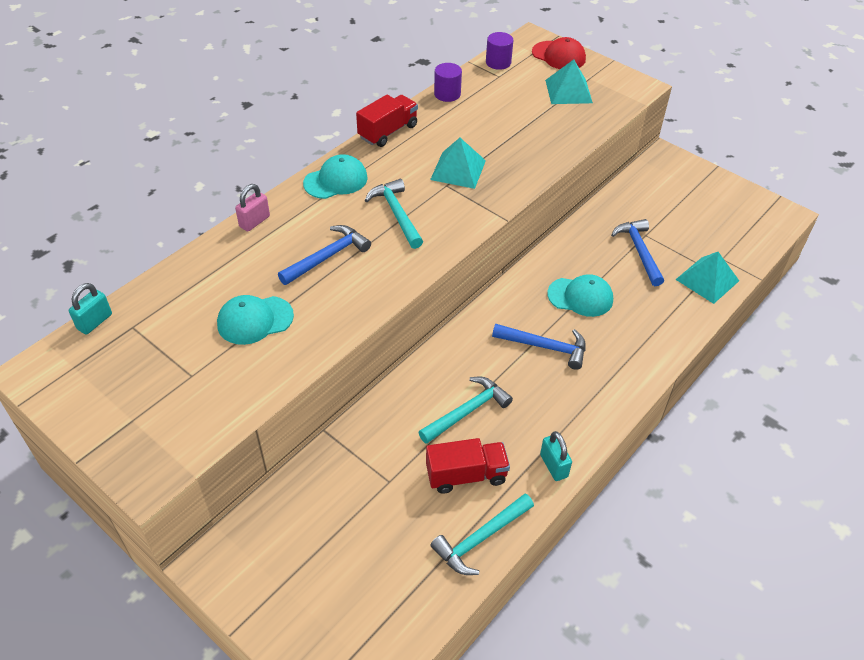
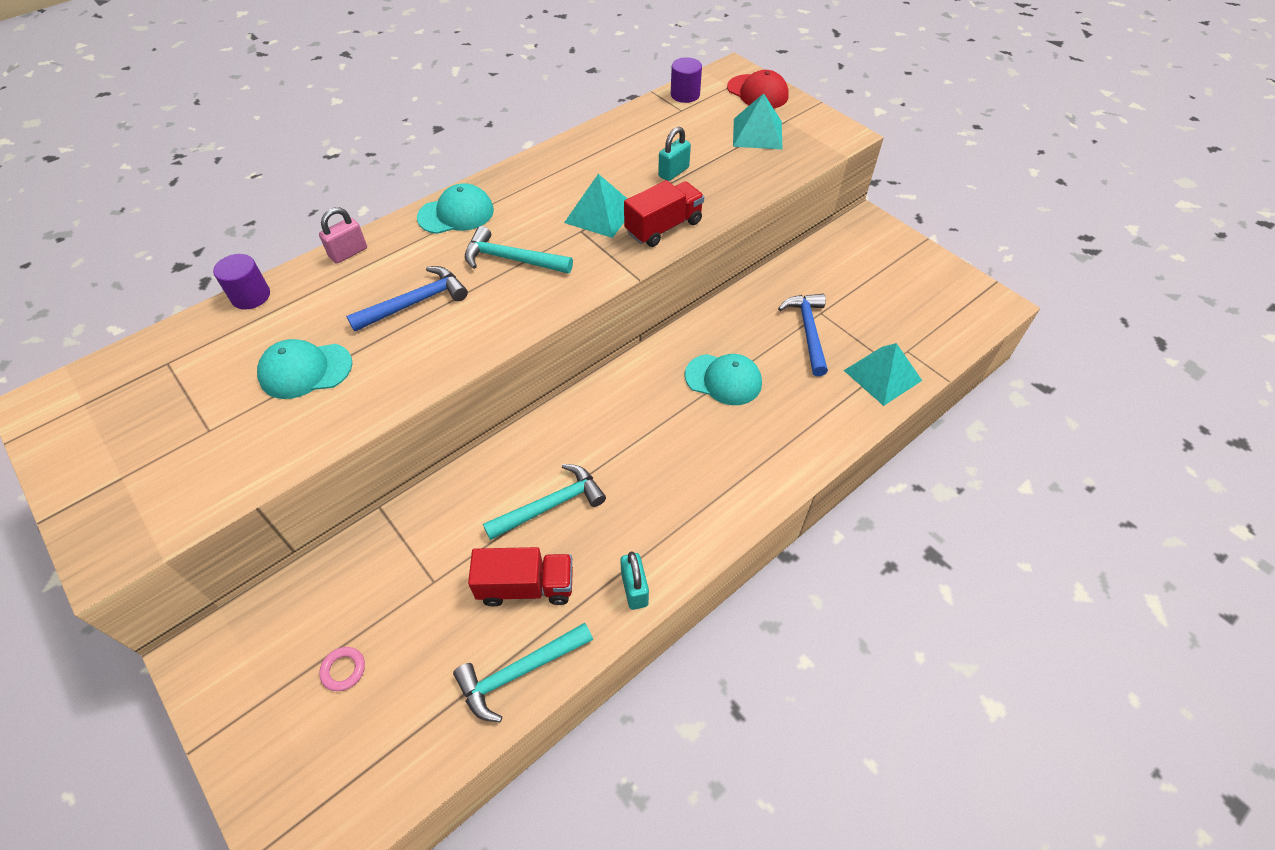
camera: 10 degrees right, 5 degrees up
turquoise padlock [69,283,112,335] -> turquoise padlock moved to [658,127,691,181]
red truck [356,95,418,147] -> red truck moved to [624,180,704,247]
turquoise hammer [365,179,423,249] -> turquoise hammer turned 60 degrees counterclockwise [465,226,573,274]
purple cylinder [434,63,462,102] -> purple cylinder moved to [213,254,270,309]
blue hammer [492,324,586,370] -> none
none -> pink ring [319,647,365,691]

